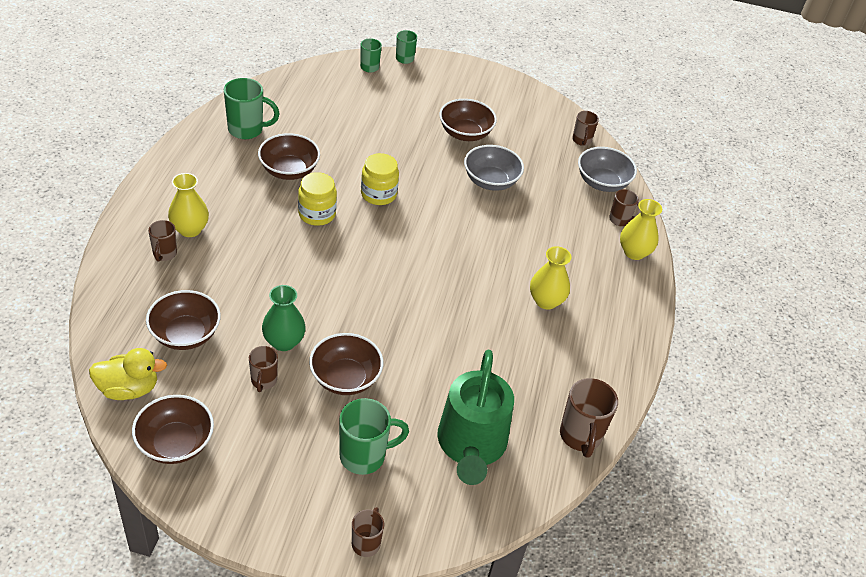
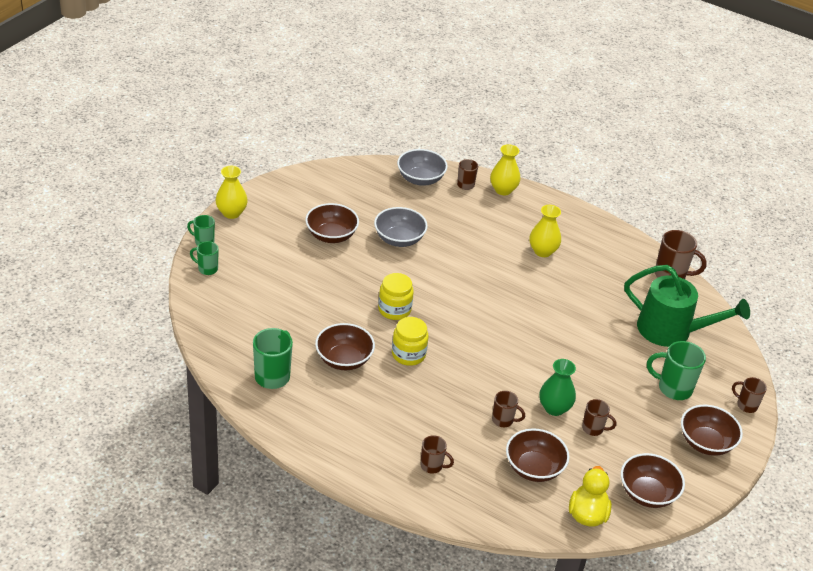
camera: 70 degrees left, 5 degrees down
yellow vase [168,173,209,237] -> yellow vase moved to [216,166,248,219]
brown bowl [309,333,383,395] -> brown bowl moved to [681,405,743,456]
green mug [339,398,409,475] -> green mug turned 75 degrees counterclockwise [647,341,706,400]
brown mug [572,111,599,146] -> brown mug moved to [492,391,525,427]

